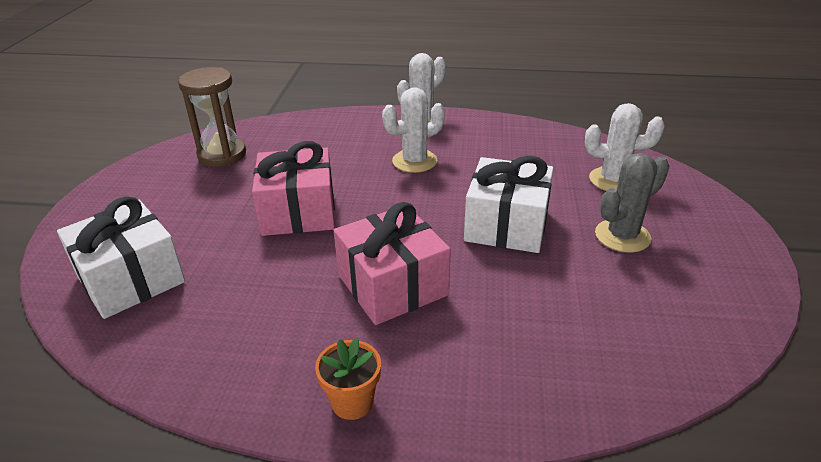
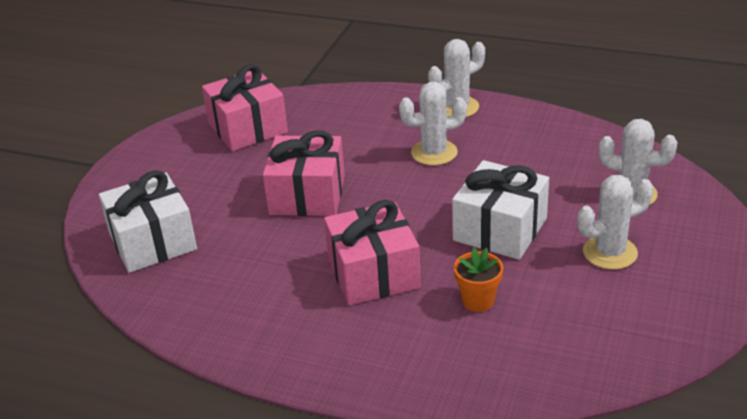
camera: 15 degrees right, 0 degrees up
brown hourglass [178,67,246,167] -> pink gift [202,64,288,151]
orange flower pot [315,337,381,420] -> orange flower pot moved to [454,248,503,312]
grey cactus [595,153,670,253] -> white cactus [577,175,653,270]

